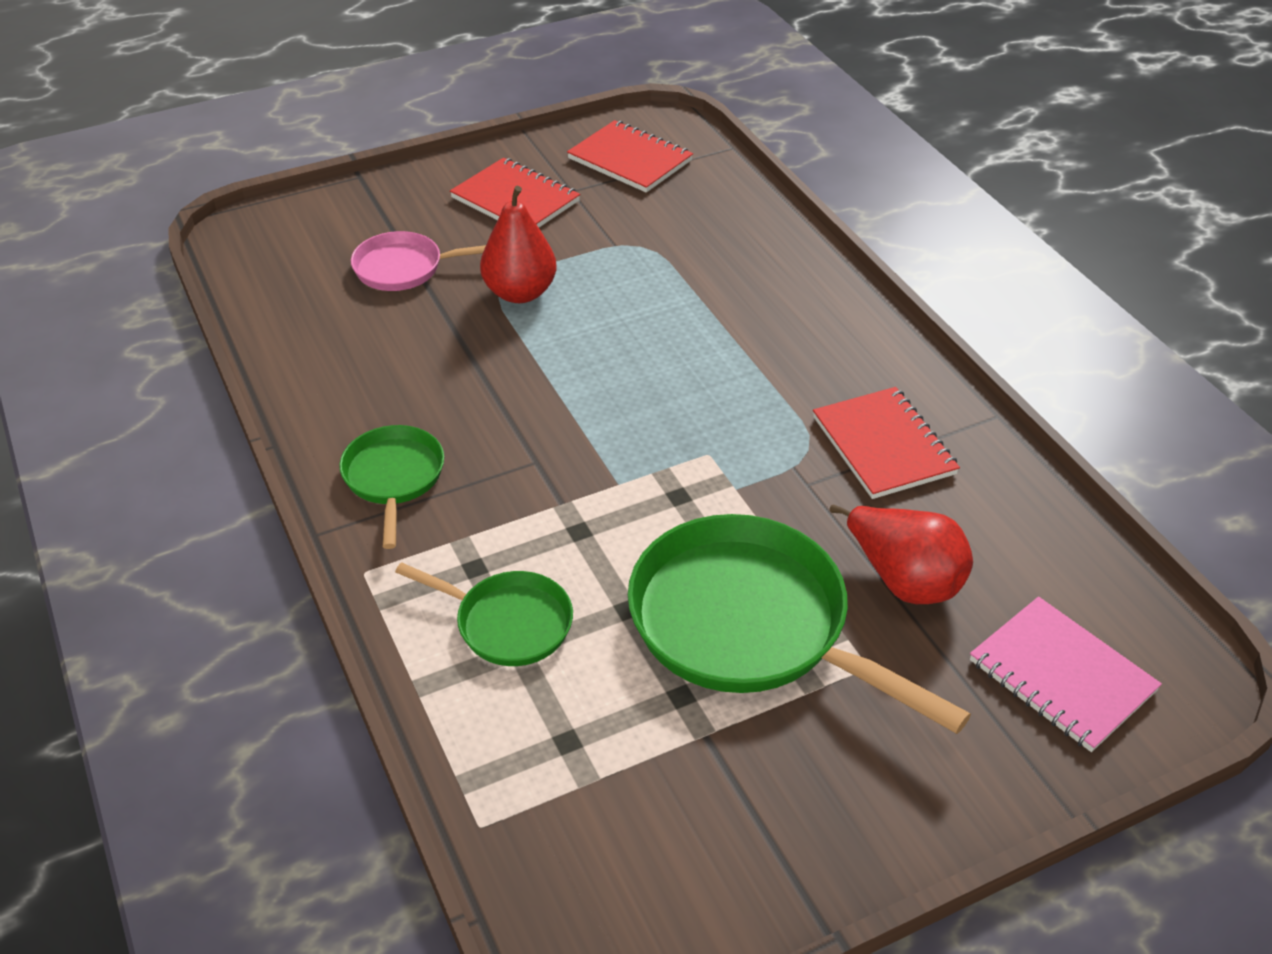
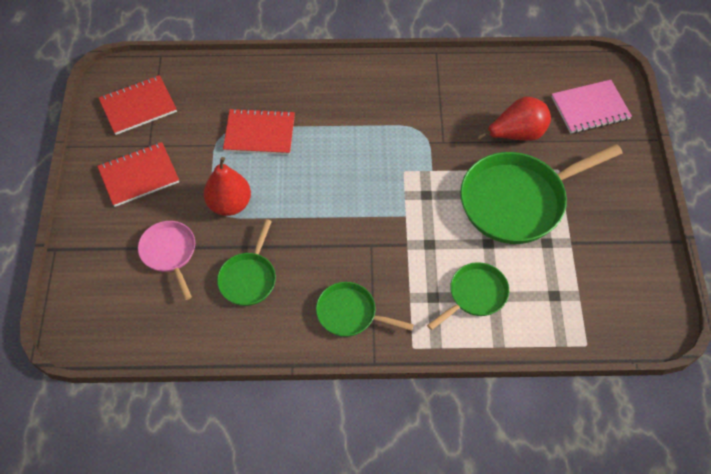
camera: 65 degrees left, 15 degrees up
pink pan [351,231,486,291] -> pink pan turned 135 degrees clockwise [138,221,195,300]
red notebook [813,387,960,499] -> red notebook moved to [223,108,295,155]
none -> green pan [217,219,276,306]

